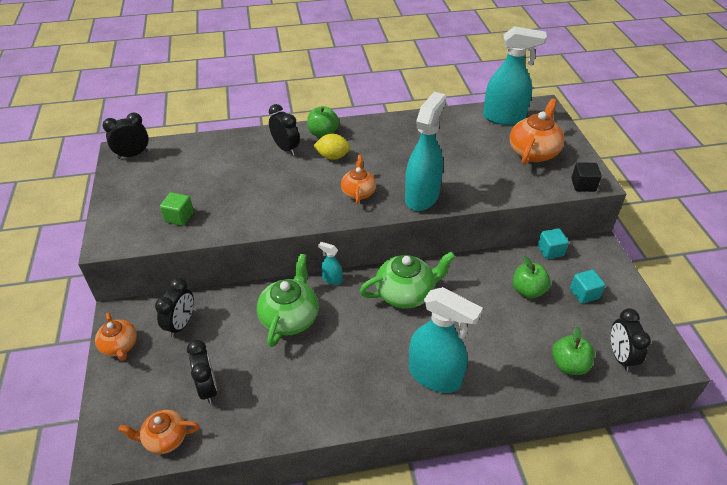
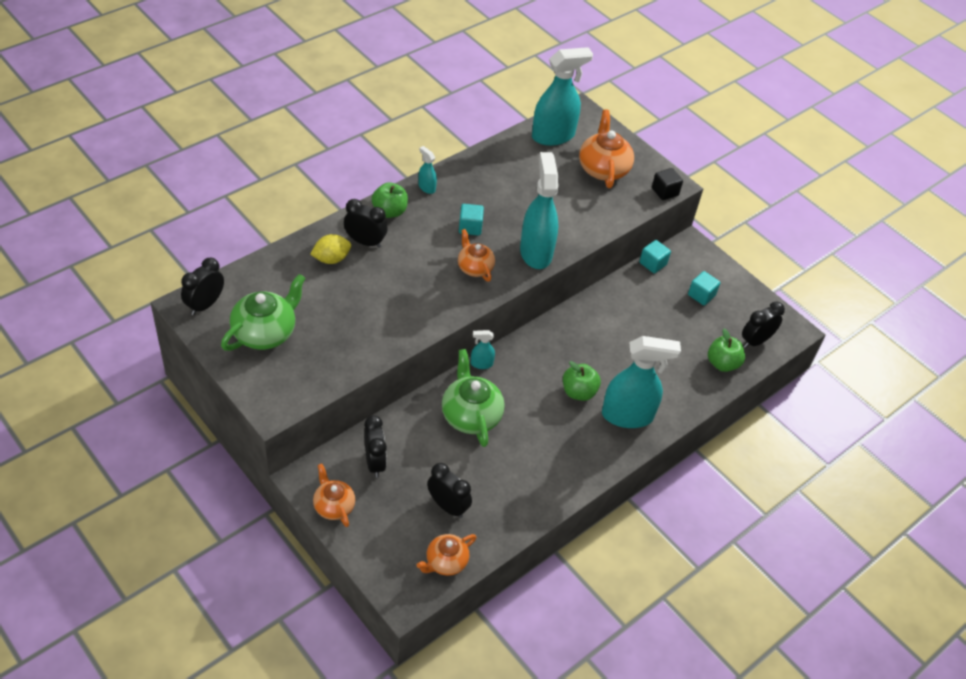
camera: 35 degrees left, 5 degrees up
orange teapot [95,313,137,361] -> orange teapot turned 150 degrees counterclockwise [313,464,355,527]
green cube [160,192,194,226] -> none
yellow lemon [313,134,351,160] -> yellow lemon moved to [310,234,351,264]
green teapot [360,252,455,309] -> green teapot moved to [221,274,306,351]
green apple [513,256,551,299] -> green apple moved to [563,361,601,401]
black clock [611,308,651,372] -> black clock turned 90 degrees clockwise [742,302,785,348]
none -> turquoise spray bottle [418,146,437,194]
none -> turquoise cube [459,204,484,236]

